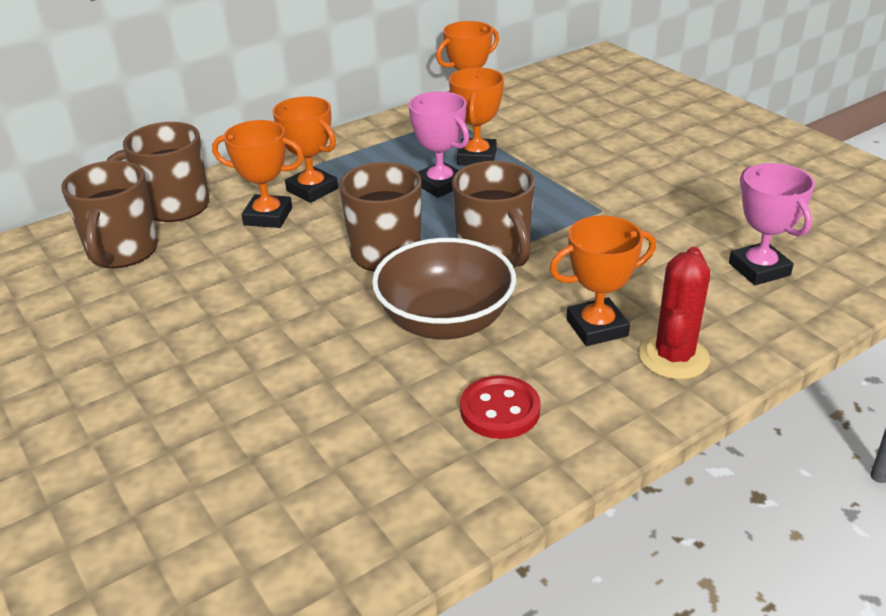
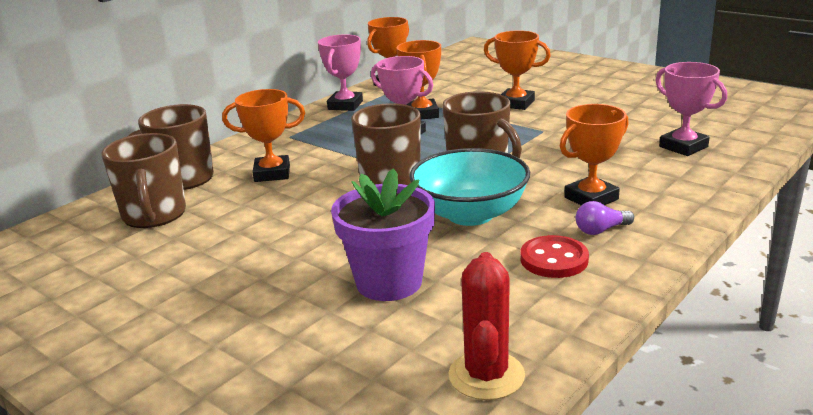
camera: 15 degrees left, 10 degrees down
orange trophy [273,96,338,203] -> orange trophy moved to [484,30,551,110]
brown bowl [372,238,516,339] -> turquoise bowl [409,148,530,226]
red cactus [639,247,710,379] -> red cactus moved to [448,252,525,400]
none -> pink trophy [318,34,363,111]
none -> purple flower pot [331,168,435,301]
none -> purple light bulb [576,201,634,235]

